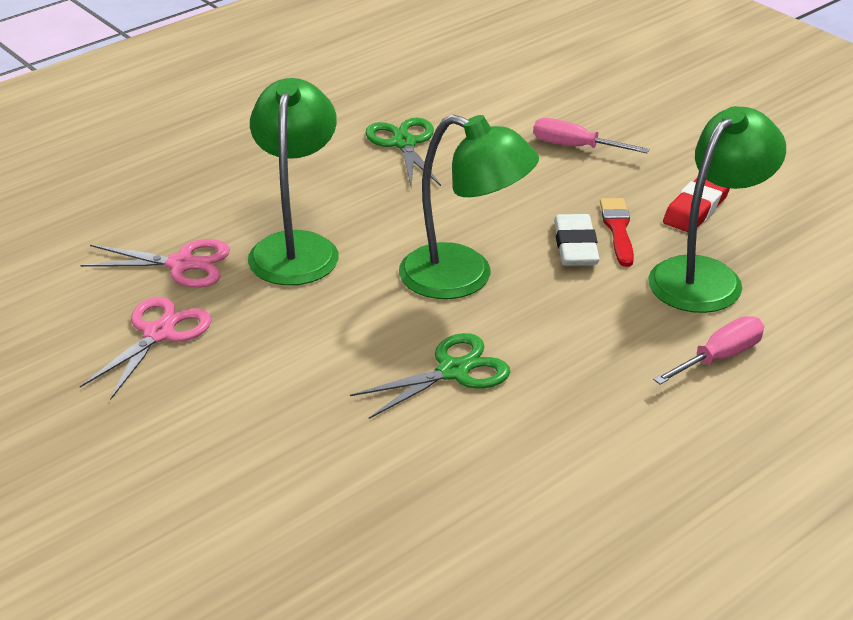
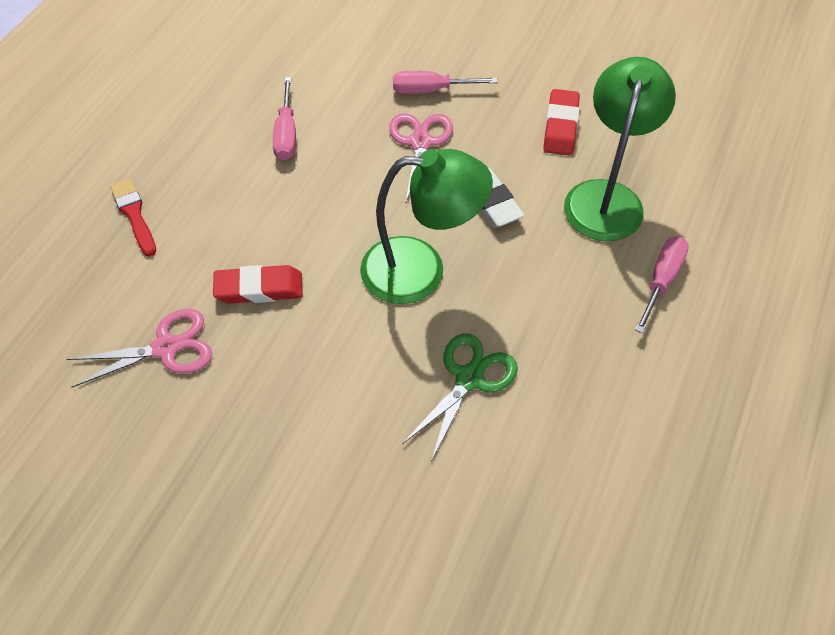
camera: 25 degrees left, 20 degrees up
pink scissors [80,297,212,400] -> pink scissors moved to [389,113,453,203]
green lamp [248,78,339,286] -> red eraser [213,265,303,304]
green scissors [365,118,441,188] -> pink screwdriver [273,77,296,160]
red brush [600,198,634,267] -> red brush moved to [110,178,156,256]

